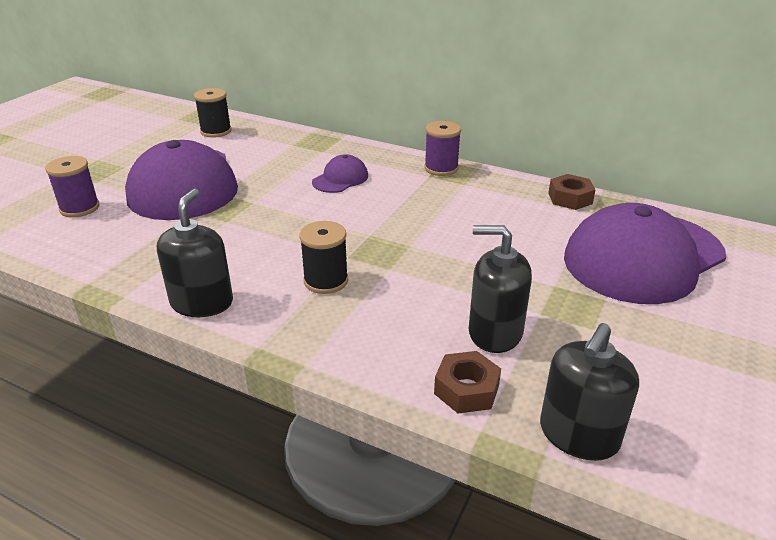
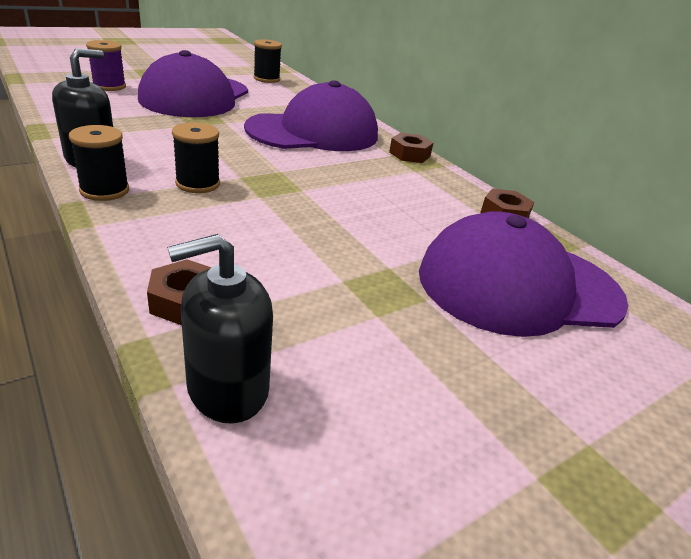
camera: 25 degrees right, 0 degrees up
purple cap [312,154,368,193] -> purple cap [244,80,378,151], size x2.30
purple spool [424,121,461,176] -> brown nut [389,133,433,163]
black soap dispenser [469,225,532,353] -> none
none -> black spool [69,125,129,201]

